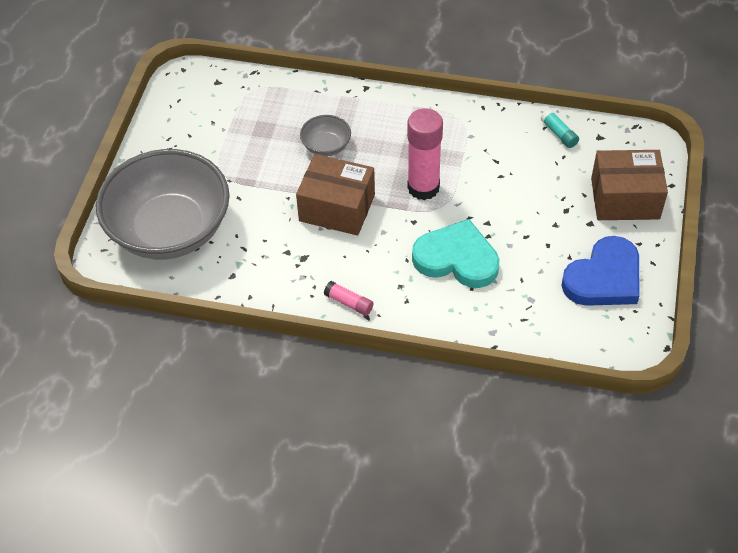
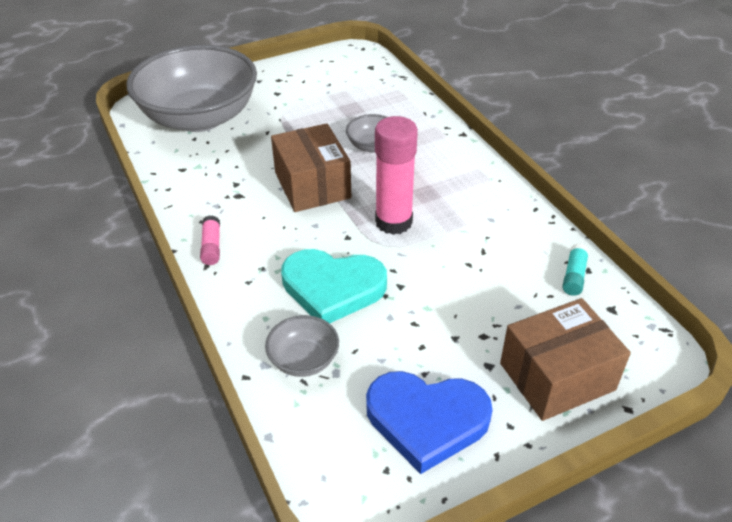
camera: 50 degrees right, 10 degrees down
turquoise heart [412,219,500,288] -> turquoise heart turned 120 degrees clockwise [281,249,387,324]
brown box [591,150,668,220] -> brown box turned 75 degrees counterclockwise [500,298,631,421]
none -> grey bowl [265,315,339,377]

